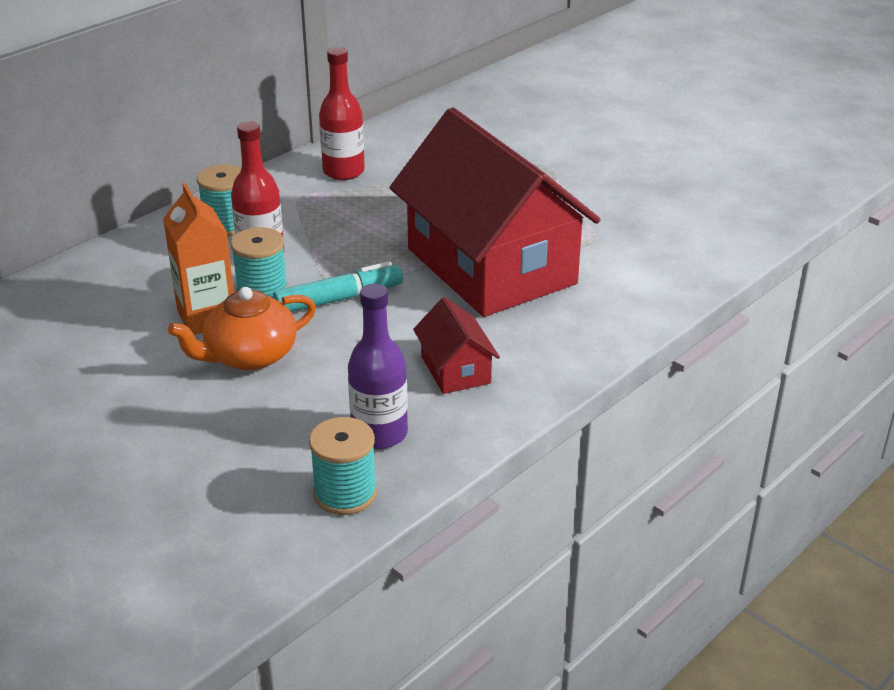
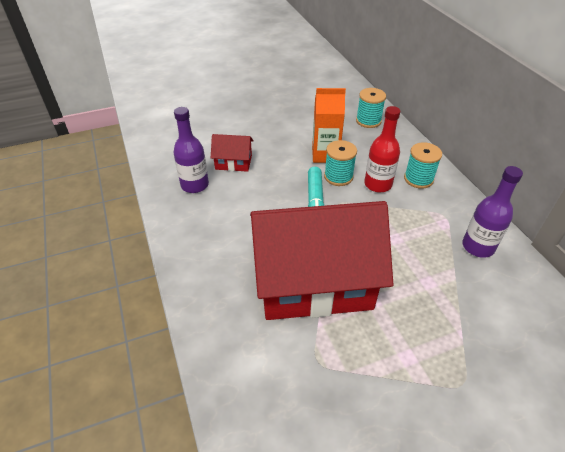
camera: 115 degrees right, 10 degrees up
orange teapot [168,287,316,370] -> none
turquoise spool [309,417,377,515] -> turquoise spool moved to [356,88,386,128]
red bottle [319,47,365,180] -> purple bottle [462,166,523,258]
red house [413,297,500,394] -> red house moved to [211,134,253,172]

